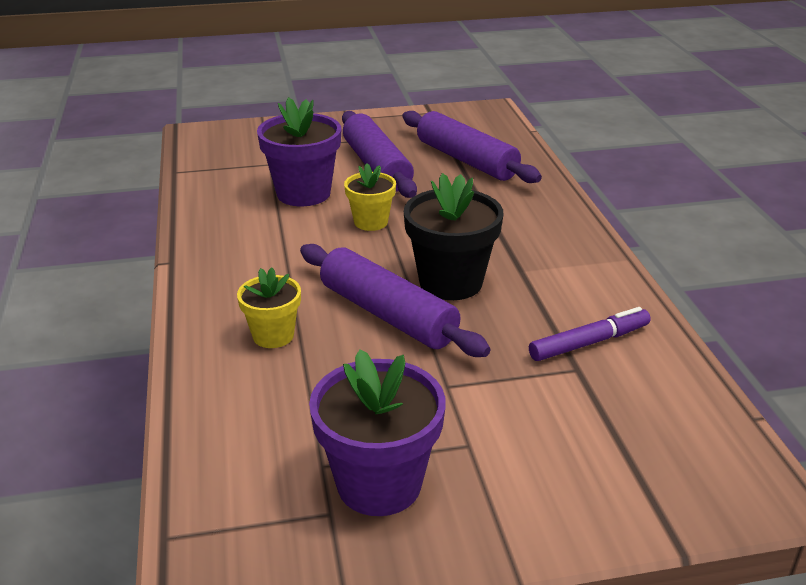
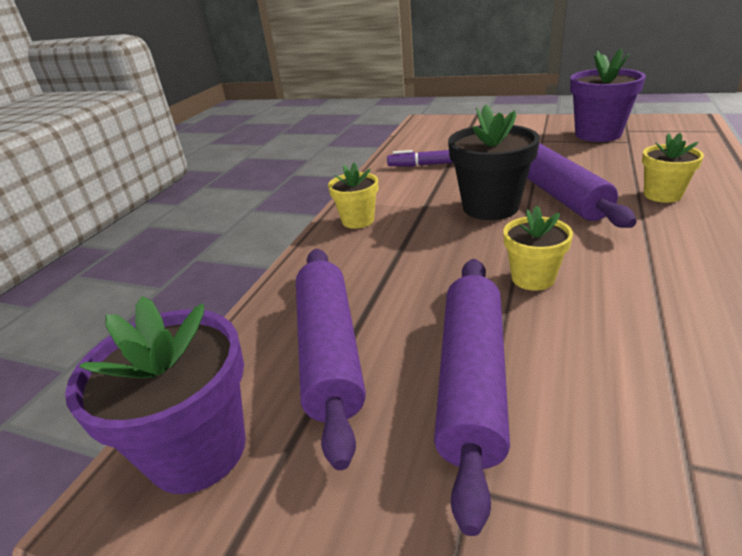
camera: 145 degrees left, 0 degrees up
purple flower pot [257,97,341,206] -> purple flower pot moved to [65,296,246,494]
none -> yellow flower pot [328,162,378,229]

